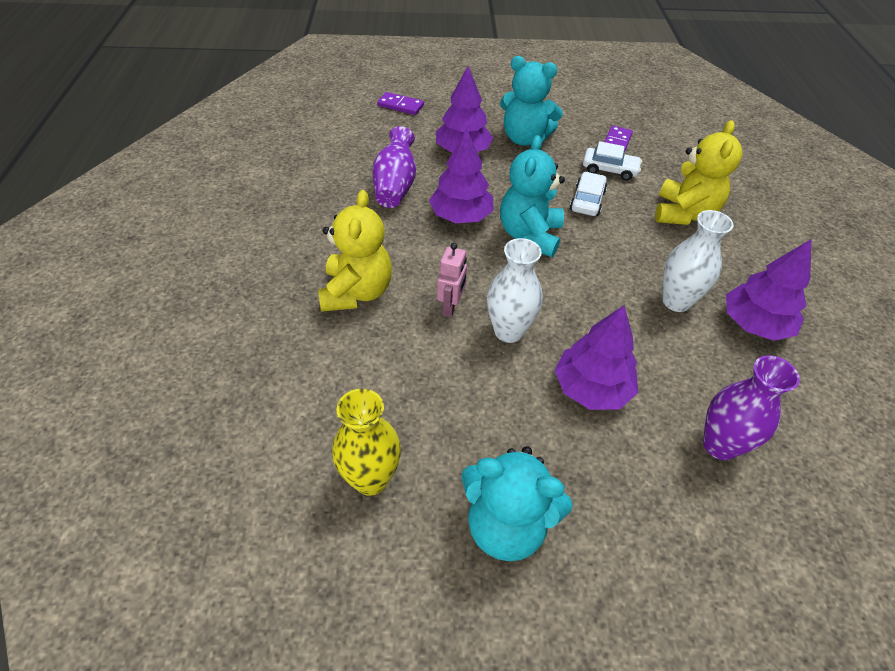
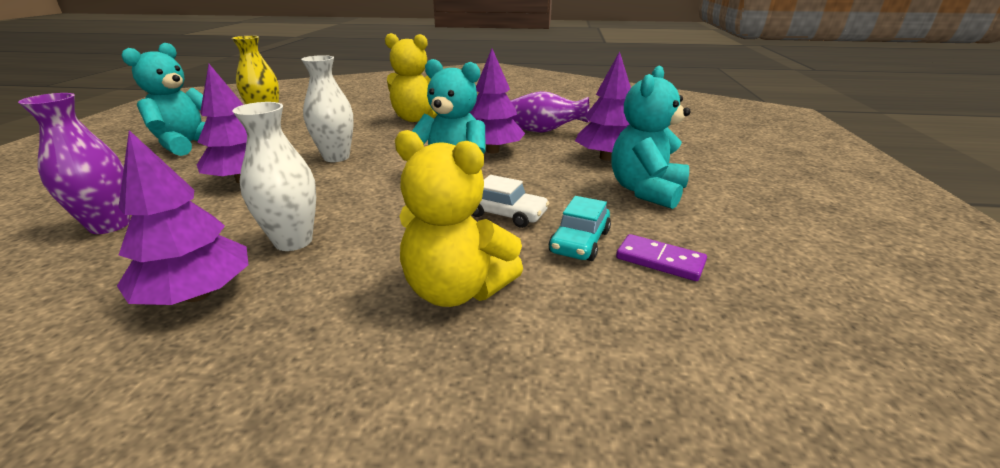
camera: 100 degrees right, 20 degrees down
purple domino [377,92,424,115] -> none
pink robot [437,243,467,317] -> none
white car [583,141,642,181] -> turquoise car [549,196,611,261]

